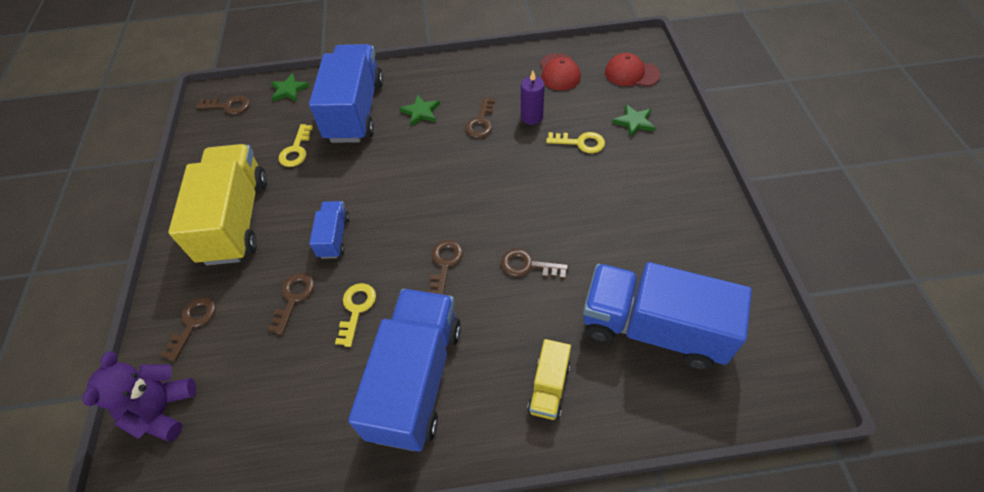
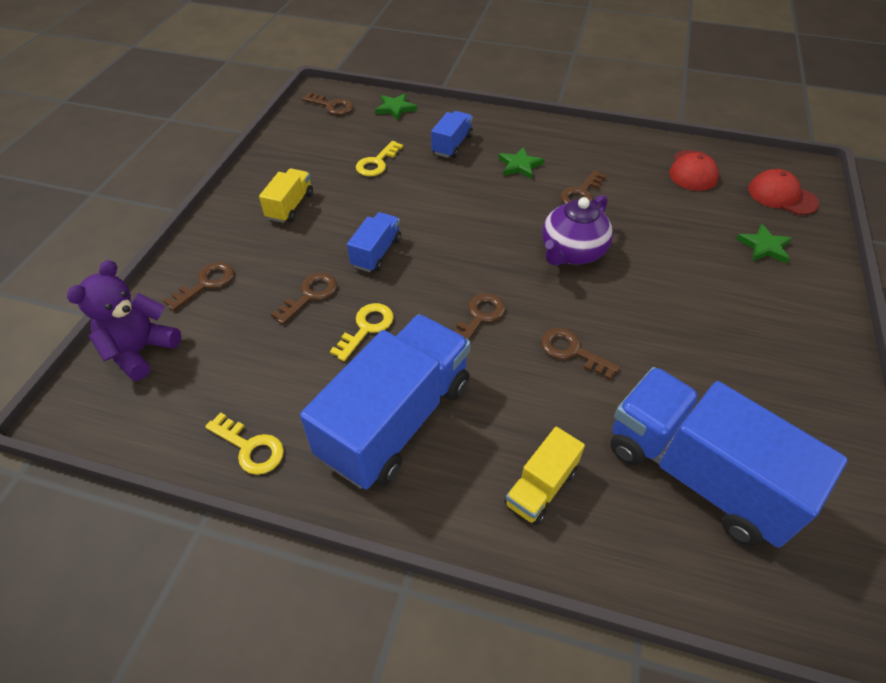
camera: 20 degrees right, 5 degrees down
yellow truck [168,144,267,265] -> yellow truck [259,168,313,223], size x0.47
blue truck [309,44,383,143] -> blue truck [431,111,473,158], size x0.47
purple candle [521,71,545,125] -> none
yellow key [546,132,605,153] -> yellow key moved to [205,412,284,475]
none -> purple teapot [542,195,613,266]

